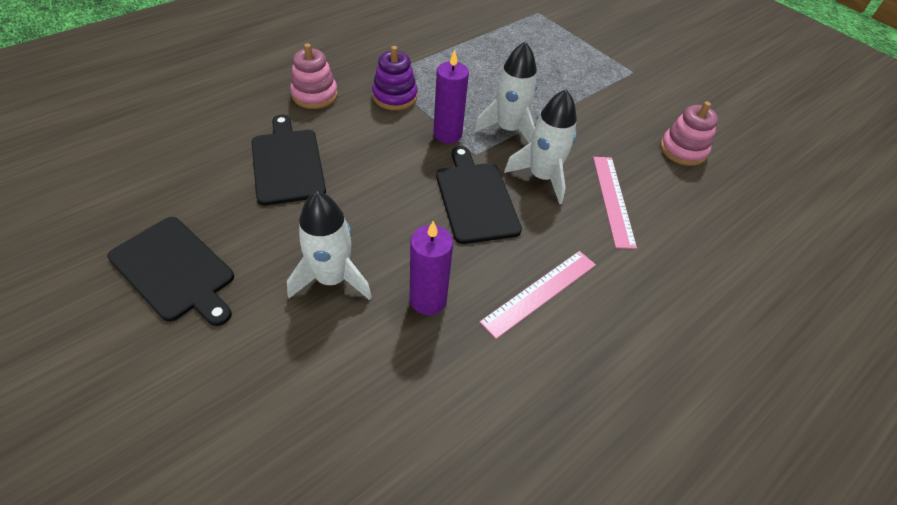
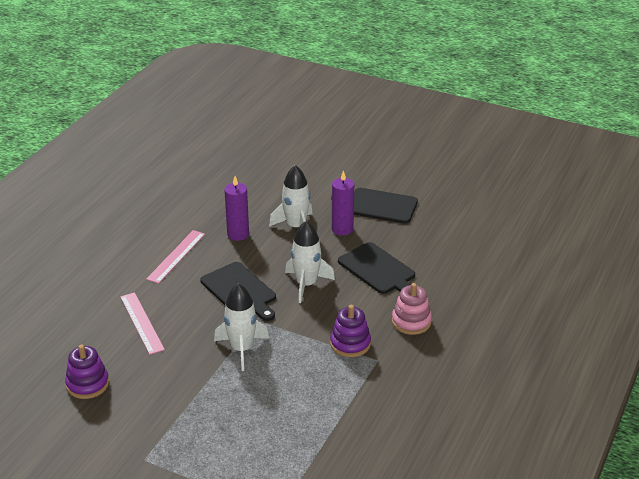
camera: 160 degrees right, 15 degrees down
purple candle [433,50,469,143] -> purple candle moved to [332,170,354,235]
white rocket [504,89,577,204] -> white rocket moved to [285,221,335,303]
pink stacking toy [660,102,718,166] -> purple stacking toy [65,344,109,399]

